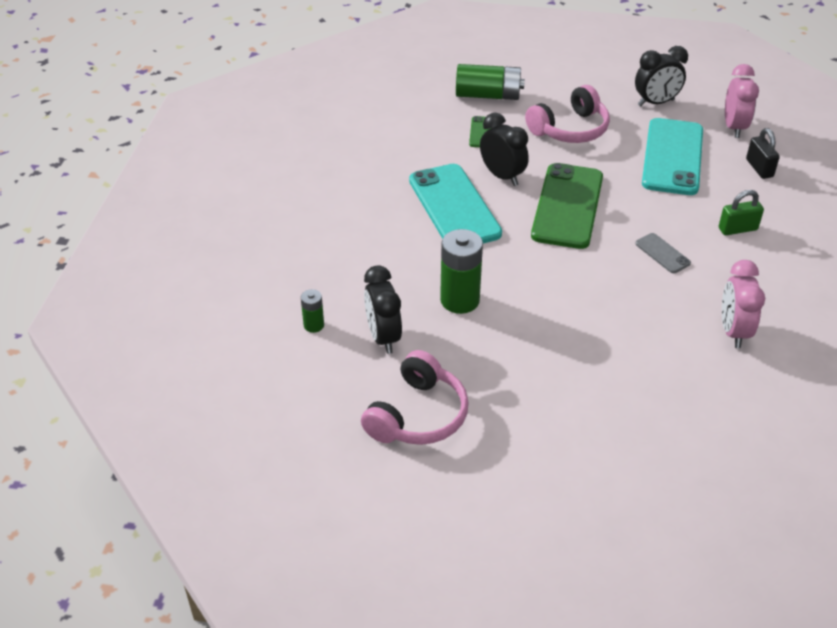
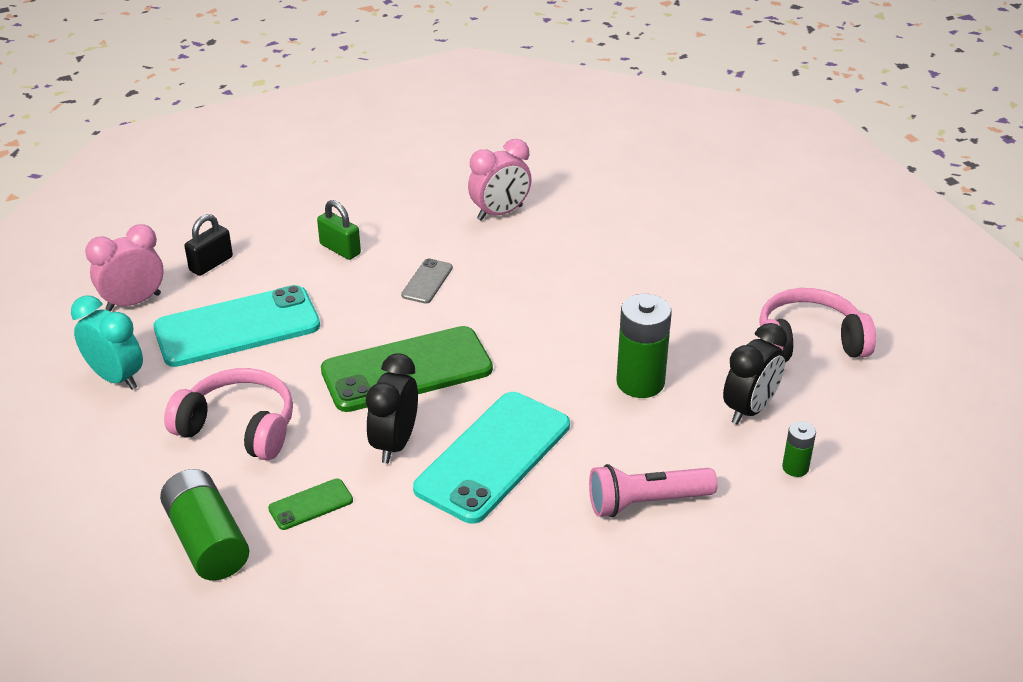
camera: 125 degrees left, 5 degrees down
black clock [635,46,688,106] -> turquoise clock [71,295,143,390]
none -> pink flashlight [589,464,718,517]

